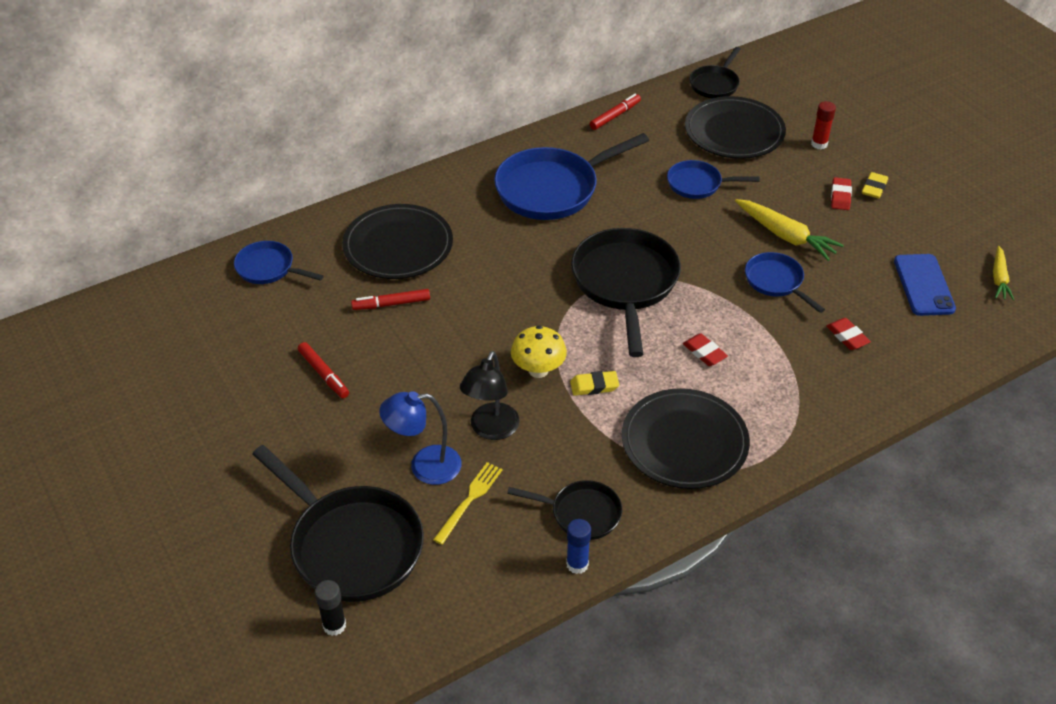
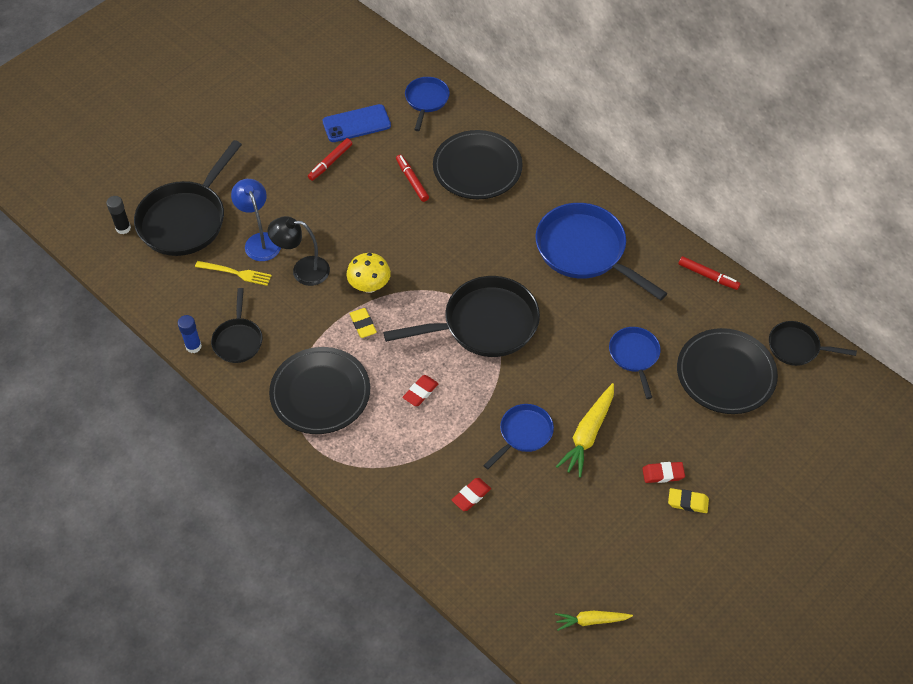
camera: 75 degrees right, 10 degrees up
red glue stick [811,101,836,149] -> none
blue phone [894,254,956,316] -> blue phone moved to [323,104,391,142]

